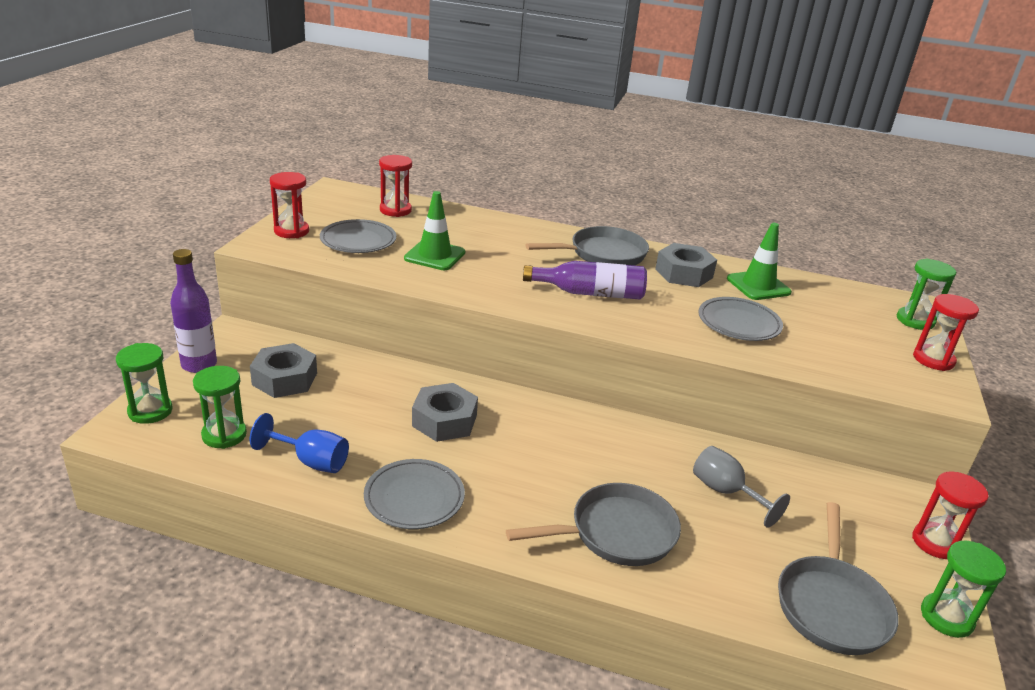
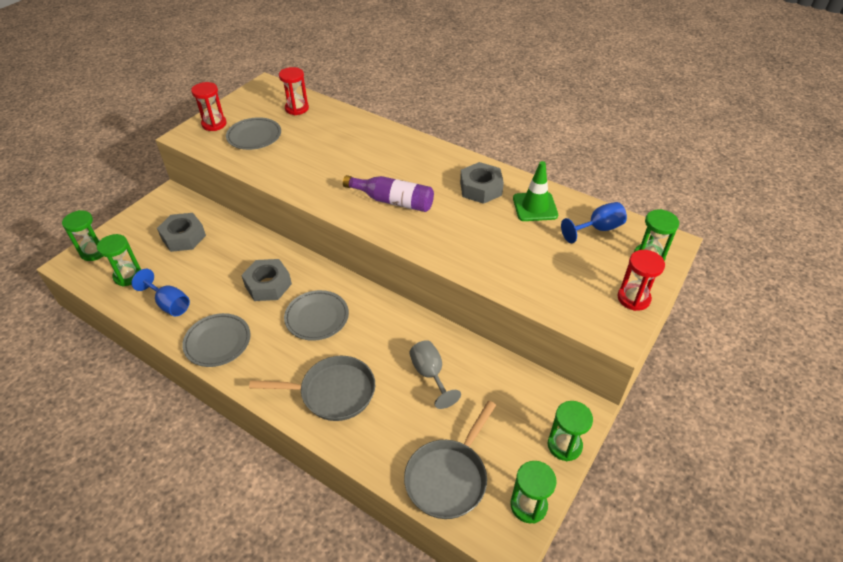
camera: 20 degrees right, 15 degrees up
purple bottle [170,249,217,373] -> none
green traffic cone [404,191,465,270] -> none
grey pan [525,226,649,266] -> none
grey plate [698,297,783,341] -> grey plate moved to [284,290,349,341]
red hourglass [912,471,988,559] -> green hourglass [548,401,593,461]
none -> blue goblet [561,202,627,243]

